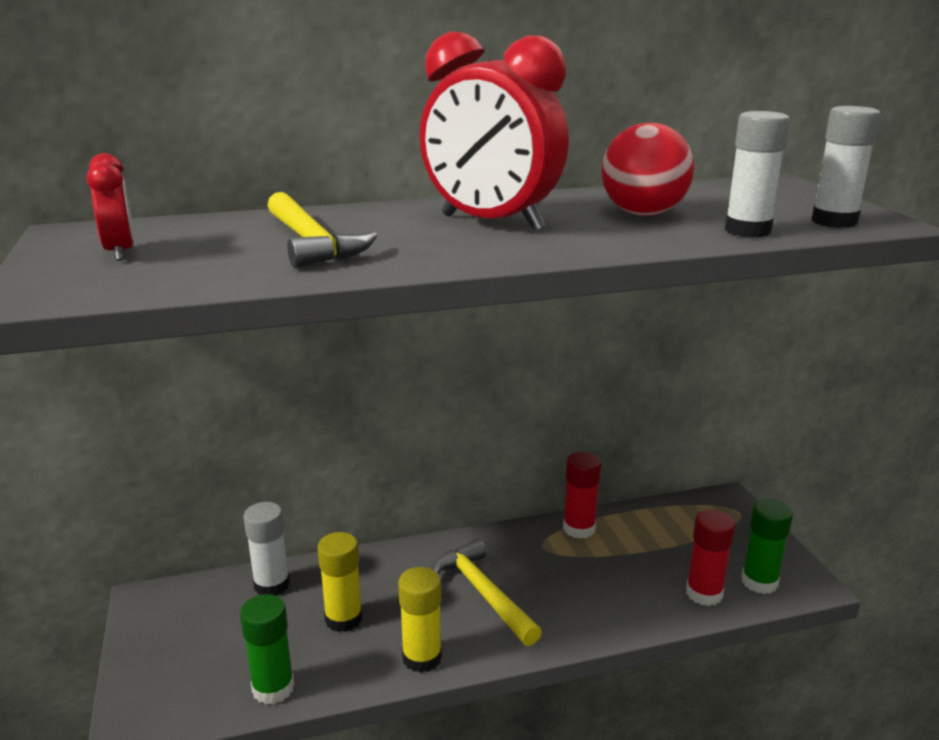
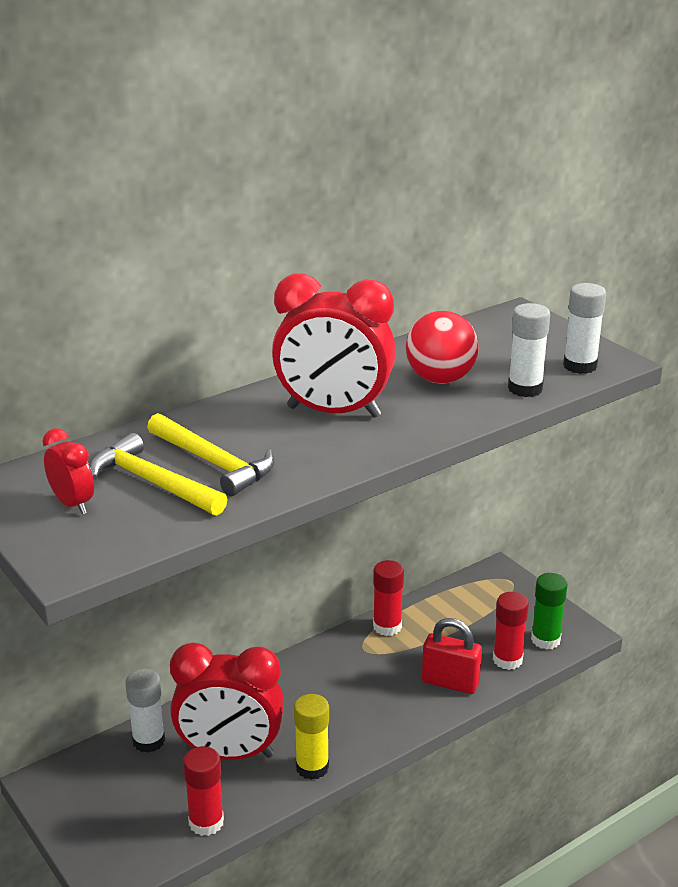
camera: 20 degrees left, 5 degrees up
green glue stick [240,594,294,705] -> red glue stick [183,746,224,836]
yellow glue stick [317,532,363,632] -> red clock [170,643,284,760]
yellow hammer [432,539,542,646] -> yellow hammer moved to [90,433,227,515]
none -> red padlock [422,618,482,694]

